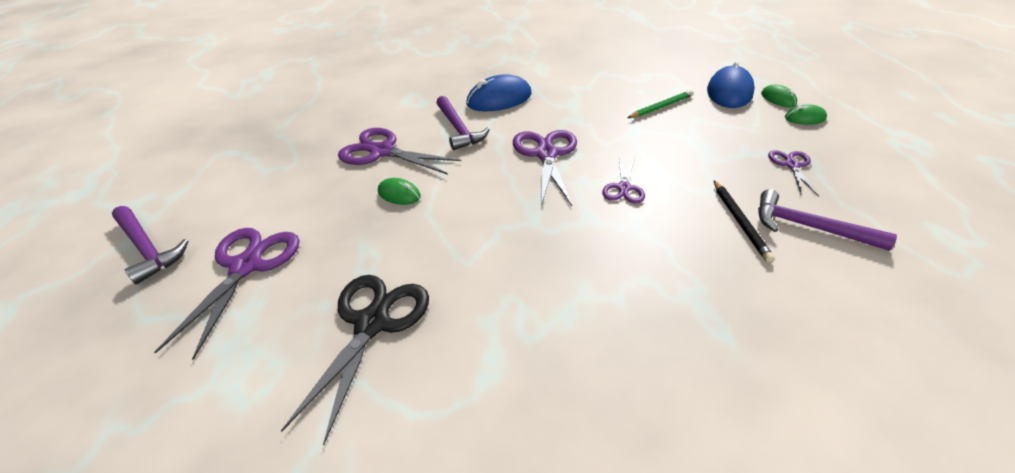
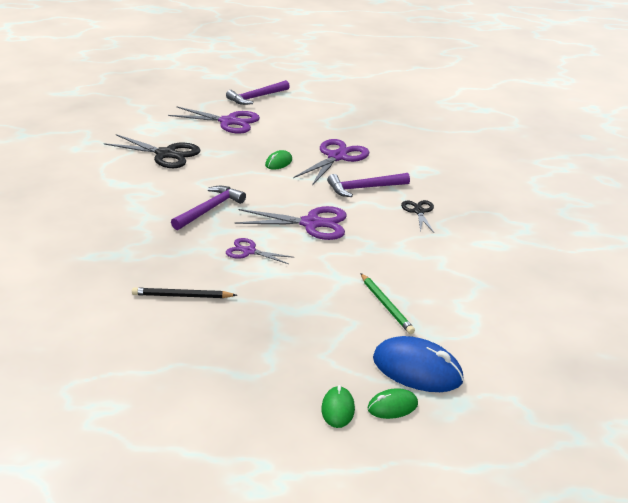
camera: 95 degrees right, 10 degrees down
blue mouse [466,74,532,111] -> black scissors [401,200,434,233]
purple hammer [758,189,897,251] -> purple hammer moved to [171,186,246,230]
purple scissors [768,150,819,196] -> none

